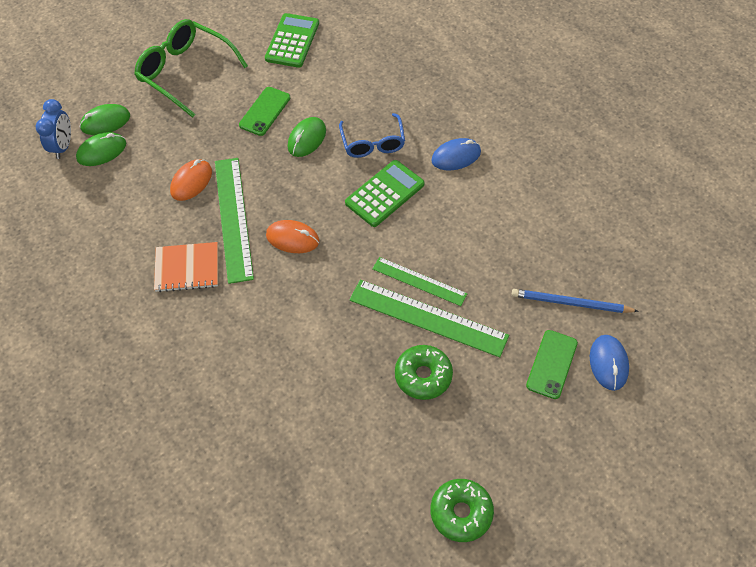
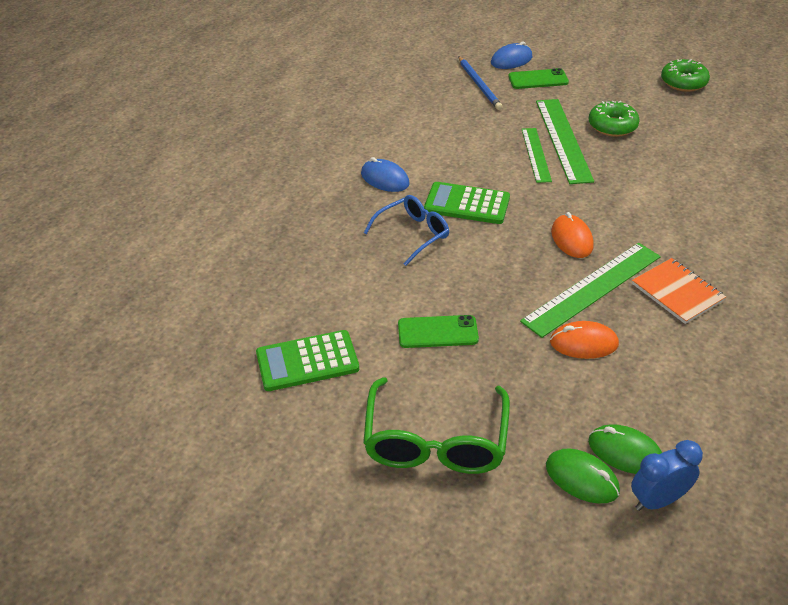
camera: 120 degrees left, 15 degrees down
green mouse [288,117,326,157] -> none

